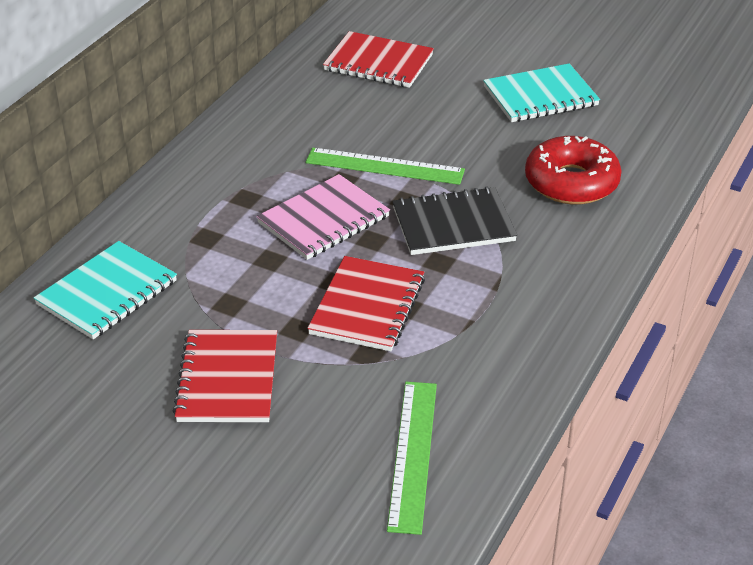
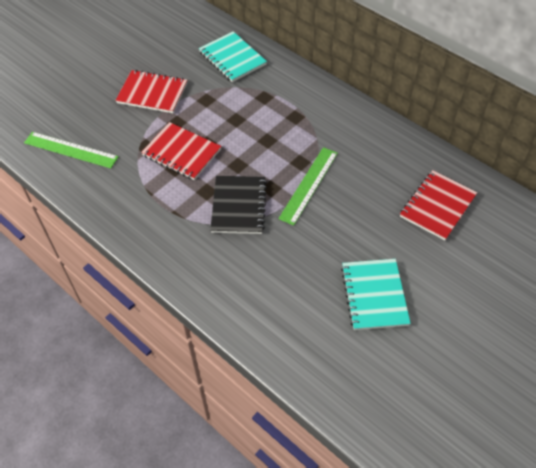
camera: 105 degrees right, 15 degrees up
pink notebook [256,174,390,260] -> none
red donut [525,136,622,205] -> none

